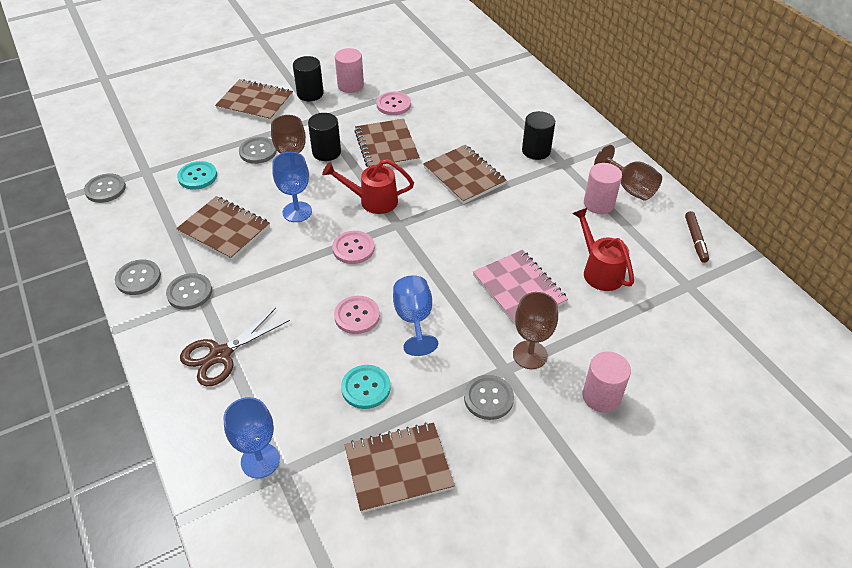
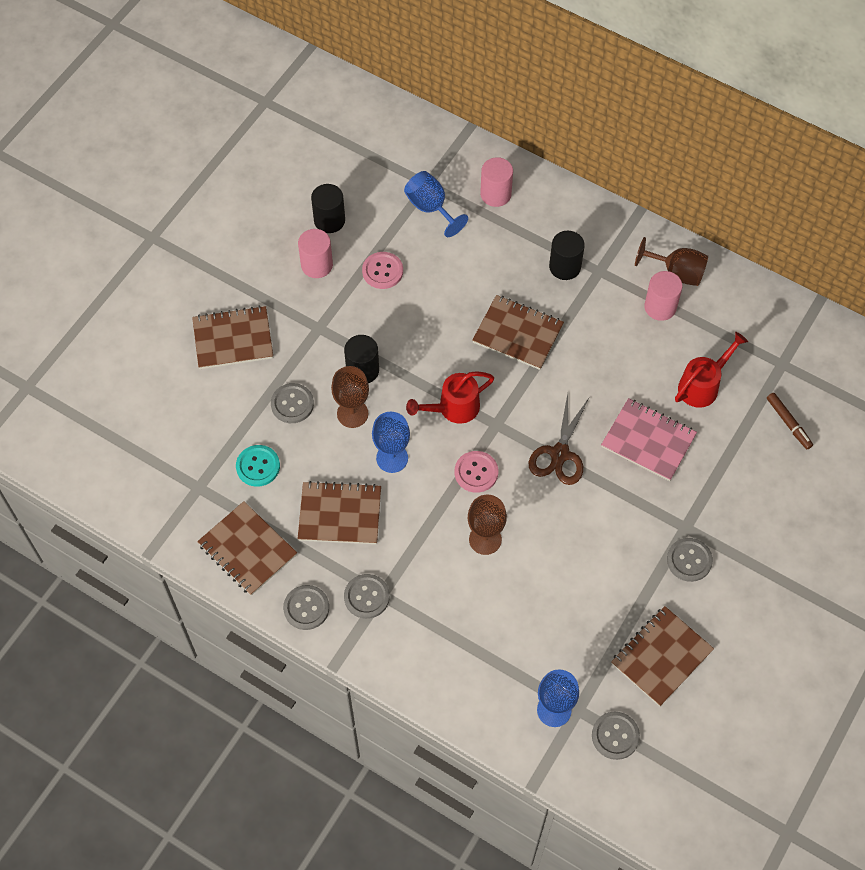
camera: 30 degrees left, 15 degrees up
grey button [84,173,126,203] -> grey button moved to [592,712,640,760]
brown scissors [180,308,290,386] -> brown scissors moved to [529,393,589,485]
black cylinder [293,56,324,101] -> black cylinder moved to [311,184,345,233]
pink button [334,296,380,334] -> none
turquoise button [341,365,391,409] -> none
brown notebook [354,119,420,167] -> brown notebook moved to [197,501,297,596]
blue goblet [393,275,438,356] -> blue goblet moved to [404,171,468,237]
brown goblet [513,292,558,369] -> brown goblet moved to [468,495,507,555]
red watering can [572,207,634,291] -> red watering can turned 105 degrees clockwise [675,332,748,408]
pink cylinder [582,351,631,413] -> pink cylinder moved to [480,157,513,207]
brown marker [685,211,709,263] -> brown marker moved to [767,393,813,449]

